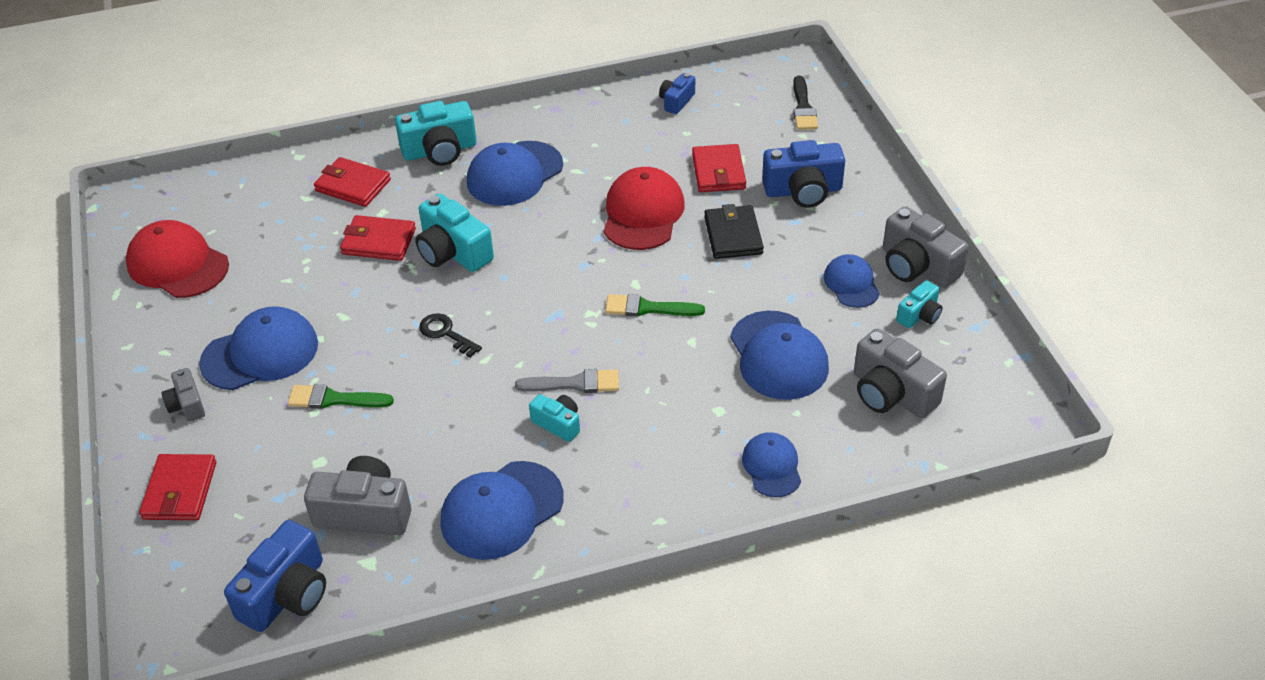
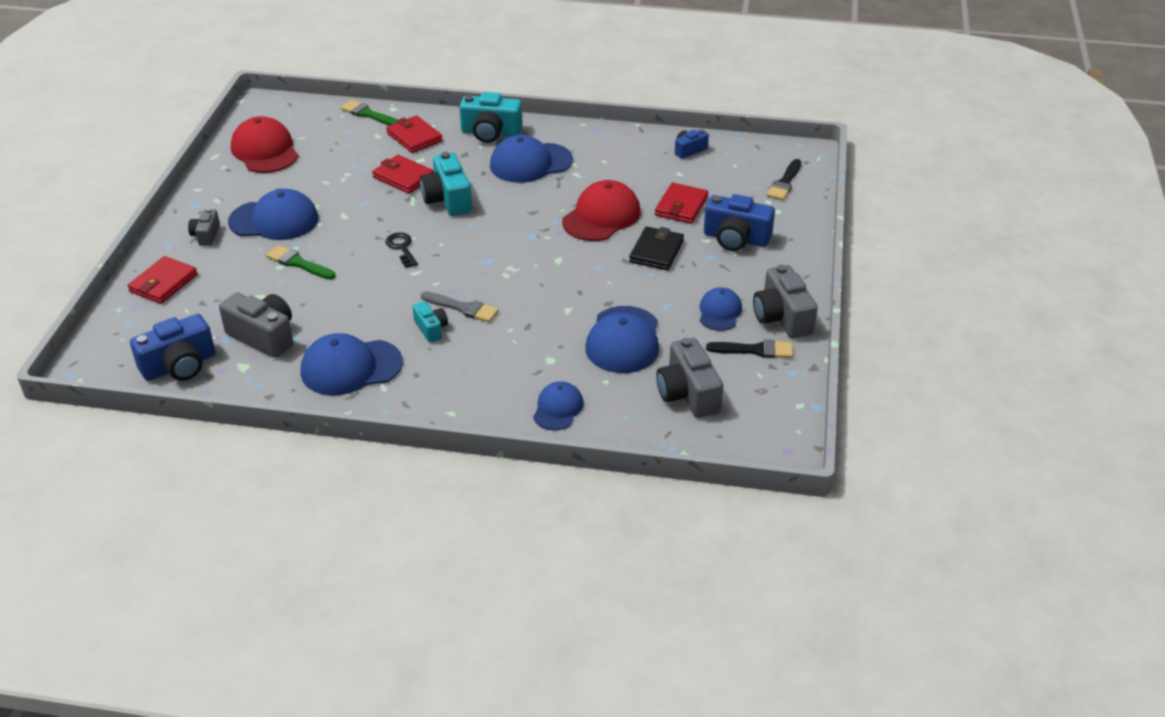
camera: 25 degrees right, 5 degrees down
green brush [605,294,705,316] -> green brush moved to [341,100,397,125]
turquoise camera [896,280,942,328] -> black brush [706,340,793,358]

